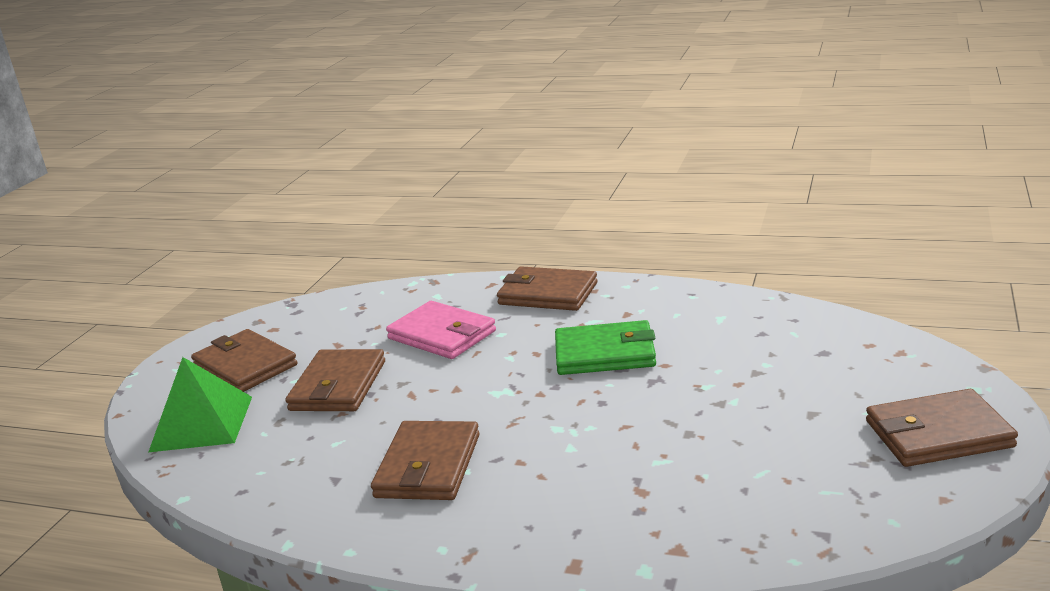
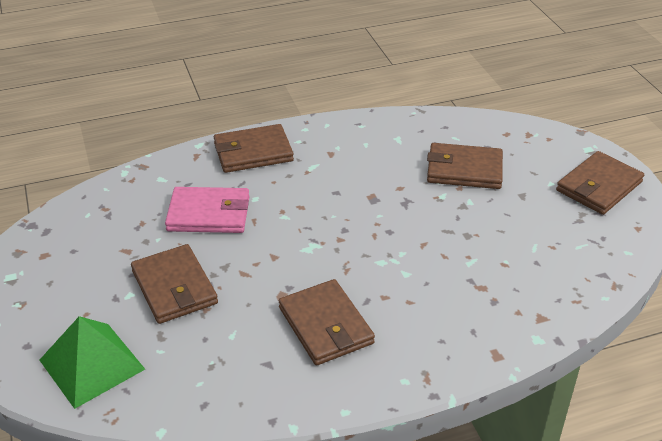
camera: 40 degrees left, 15 degrees up
brown wallet [191,329,298,392] -> brown wallet moved to [427,143,503,189]
green wallet [555,320,656,375] -> none

